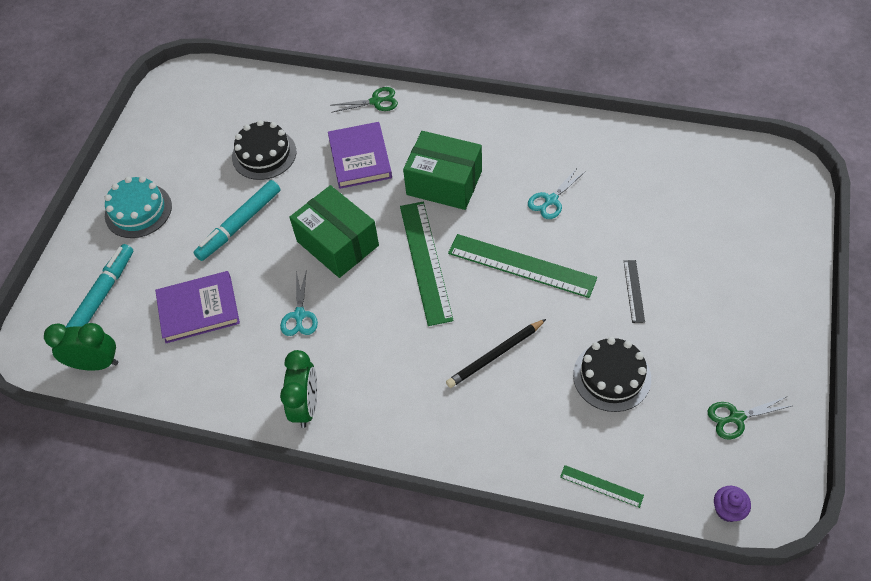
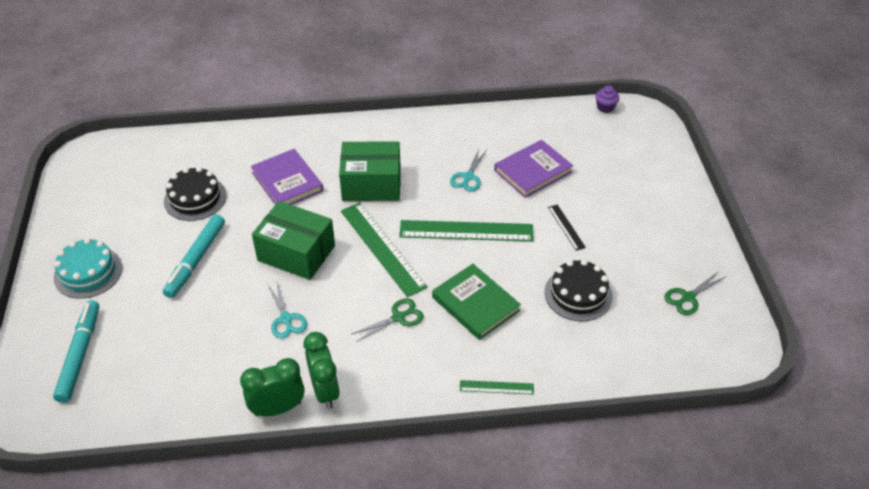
camera: 25 degrees left, 10 degrees down
green clock [44,323,118,371] -> green clock moved to [240,358,305,417]
purple book [155,271,240,343] -> purple book moved to [494,140,573,198]
green scissors [331,87,398,113] -> green scissors moved to [352,298,424,342]
black pencil [446,319,546,388] -> green book [432,264,521,340]
green ruler [560,465,644,508] -> green ruler moved to [460,380,534,395]
purple cupcake [714,486,751,522] -> purple cupcake moved to [595,85,619,113]

